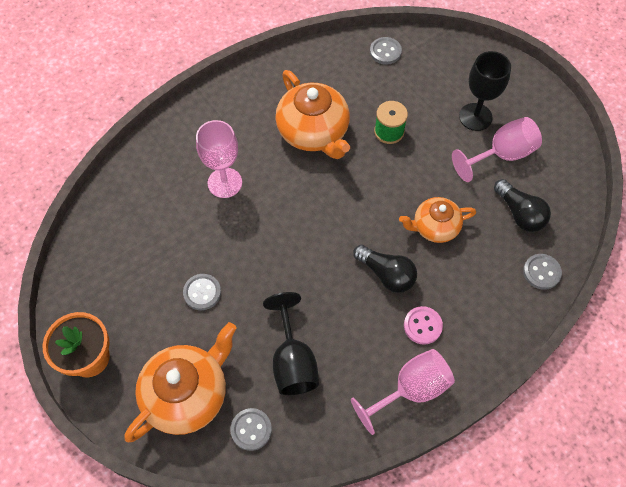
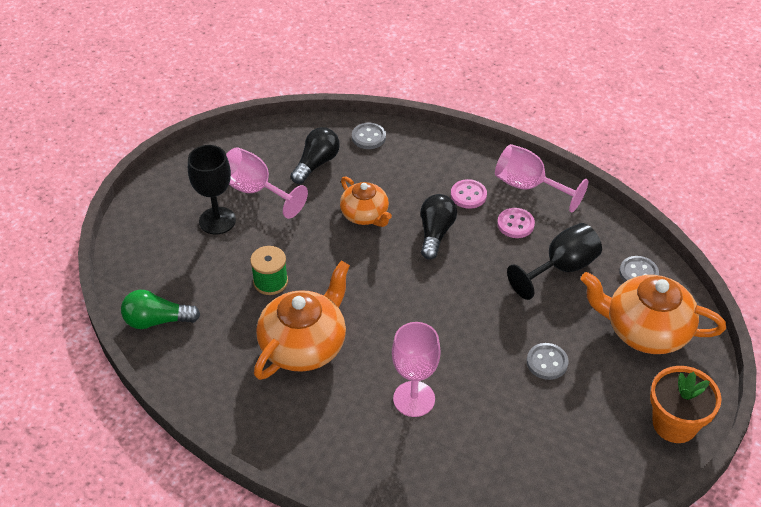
camera: 115 degrees left, 15 degrees down
grey button [370,37,402,65] -> green light bulb [121,290,200,329]
none -> pink button [497,208,535,238]

